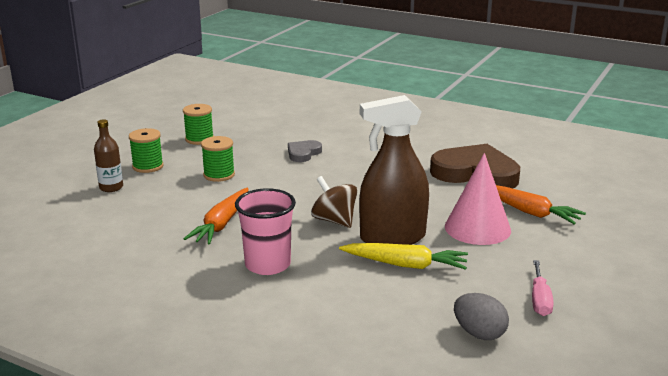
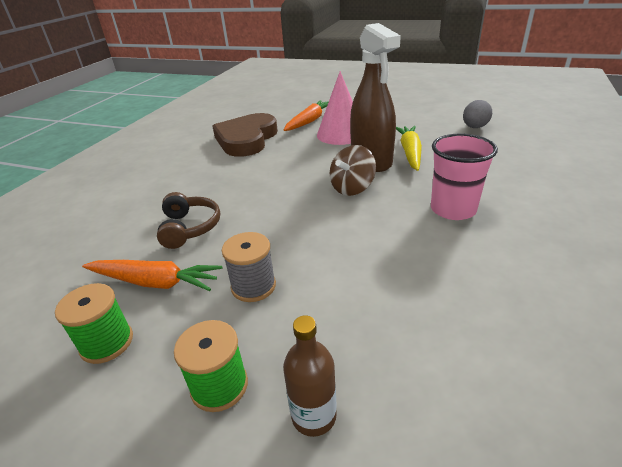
camera: 95 degrees left, 10 degrees up
orange carrot [184,188,248,244] -> orange carrot moved to [82,260,222,291]
green spool [201,136,235,182] -> grey spool [222,232,276,302]
grey heart [288,140,322,162] -> brown headphones [157,192,220,249]
pink screwdriver [532,260,554,316] -> none

